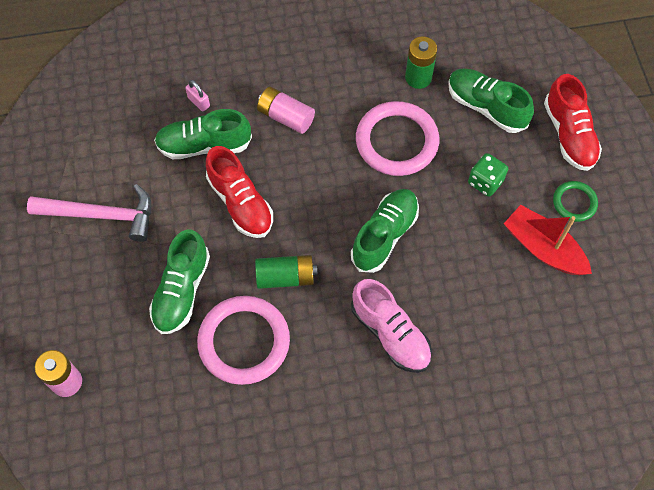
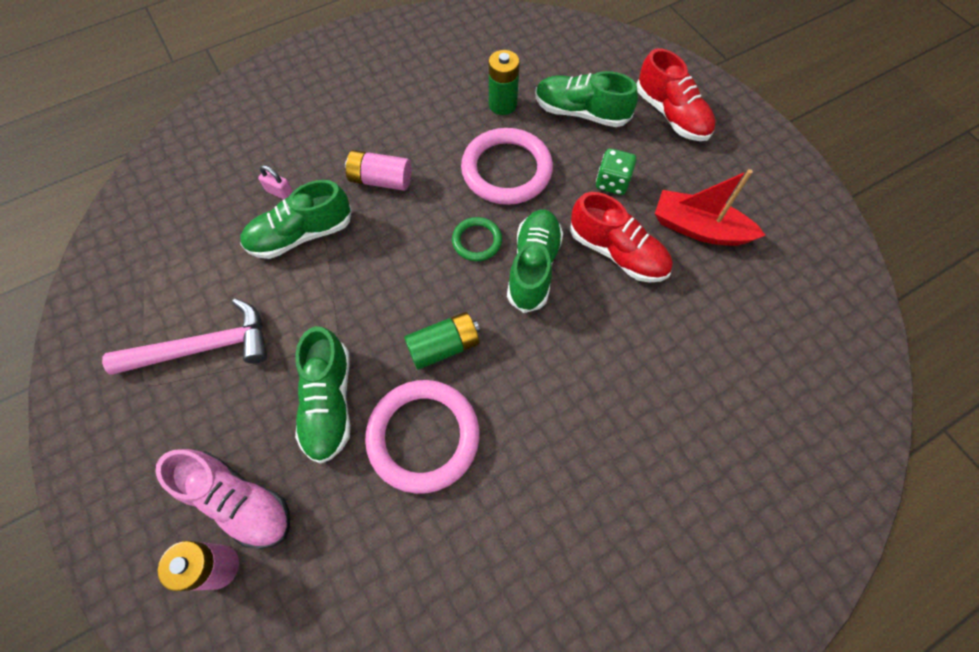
camera: 20 degrees left, 0 degrees up
red shoe [206,146,273,238] -> red shoe moved to [570,192,673,283]
pink shoe [351,279,432,373] -> pink shoe moved to [156,449,290,549]
green ring [553,181,598,222] -> green ring moved to [452,217,502,261]

